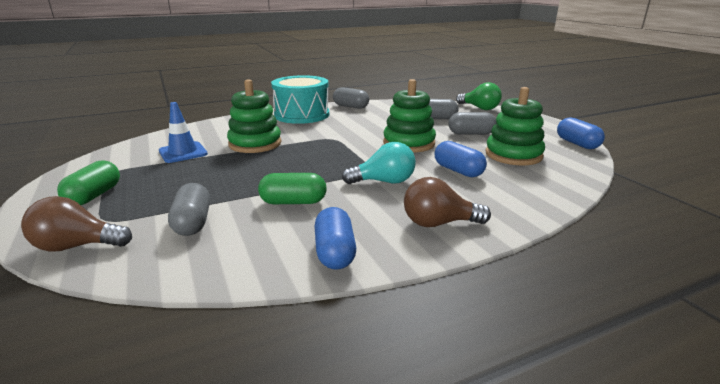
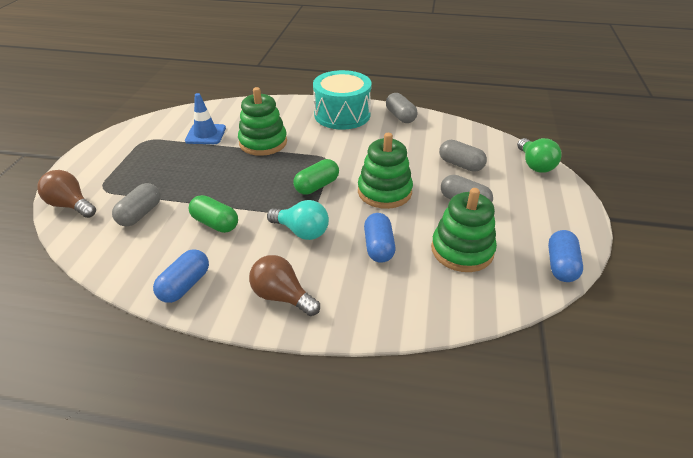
camera: 35 degrees right, 15 degrees up
green capsule [57,160,120,205] -> green capsule moved to [293,159,339,195]

